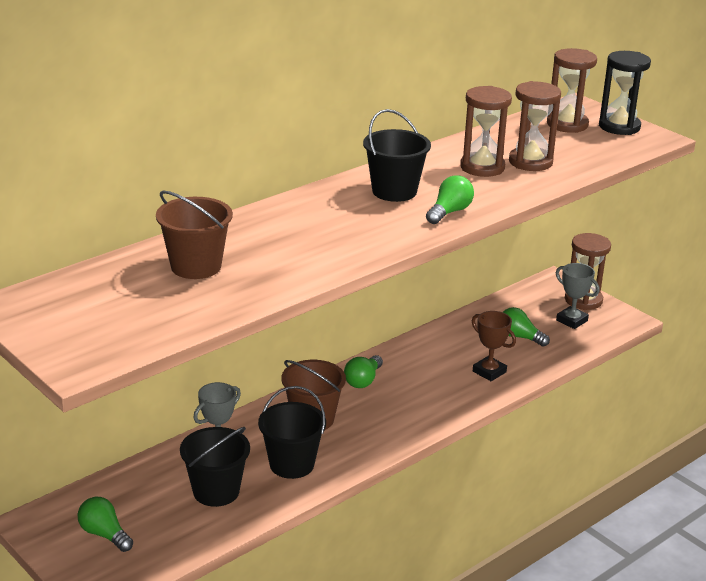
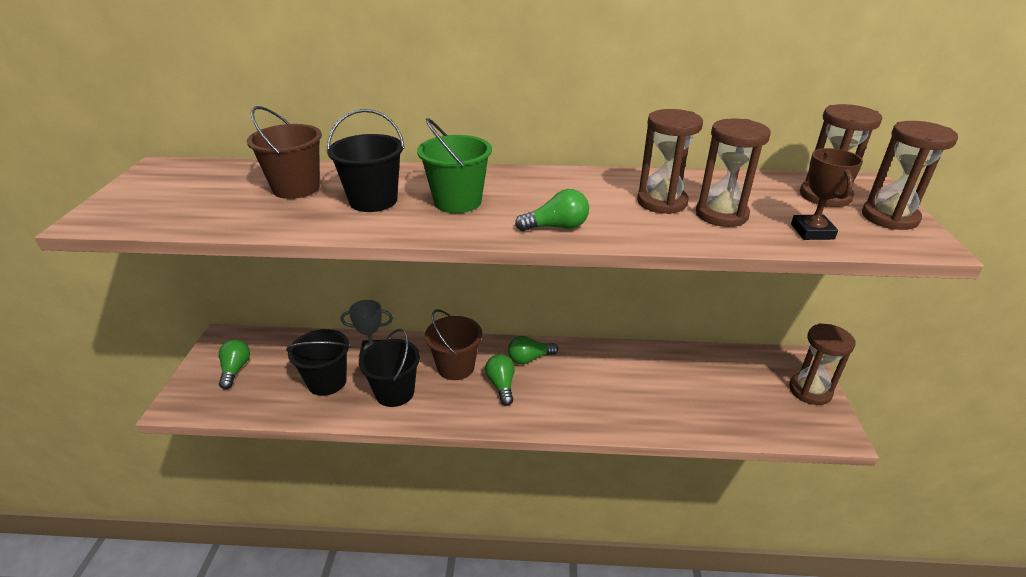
camera: 45 degrees right, 5 degrees up
black bucket [363,109,431,202] -> black bucket moved to [327,109,405,212]
brown trophy [472,311,516,381] -> brown trophy moved to [791,148,863,240]
green light bulb [503,307,550,347] -> green light bulb moved to [485,354,515,406]
grey trophy [556,263,600,329] -> none
black hourglass [599,51,651,135] -> brown hourglass [862,121,958,230]
none -> green bucket [417,118,492,213]

